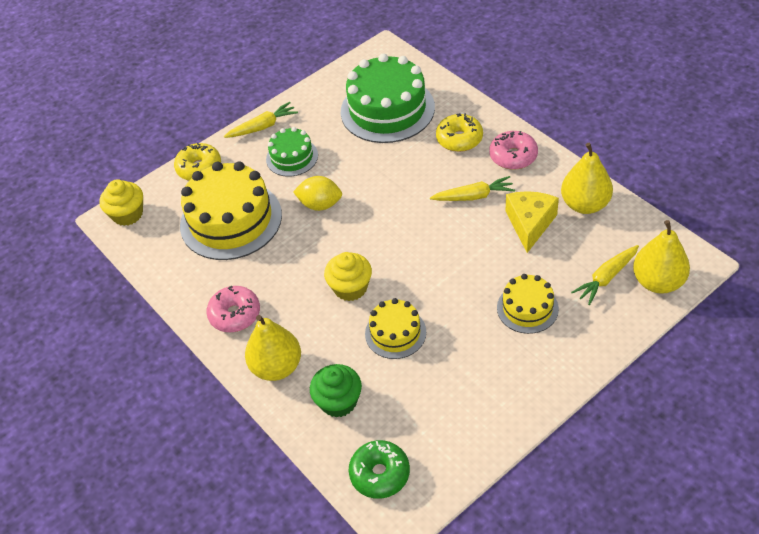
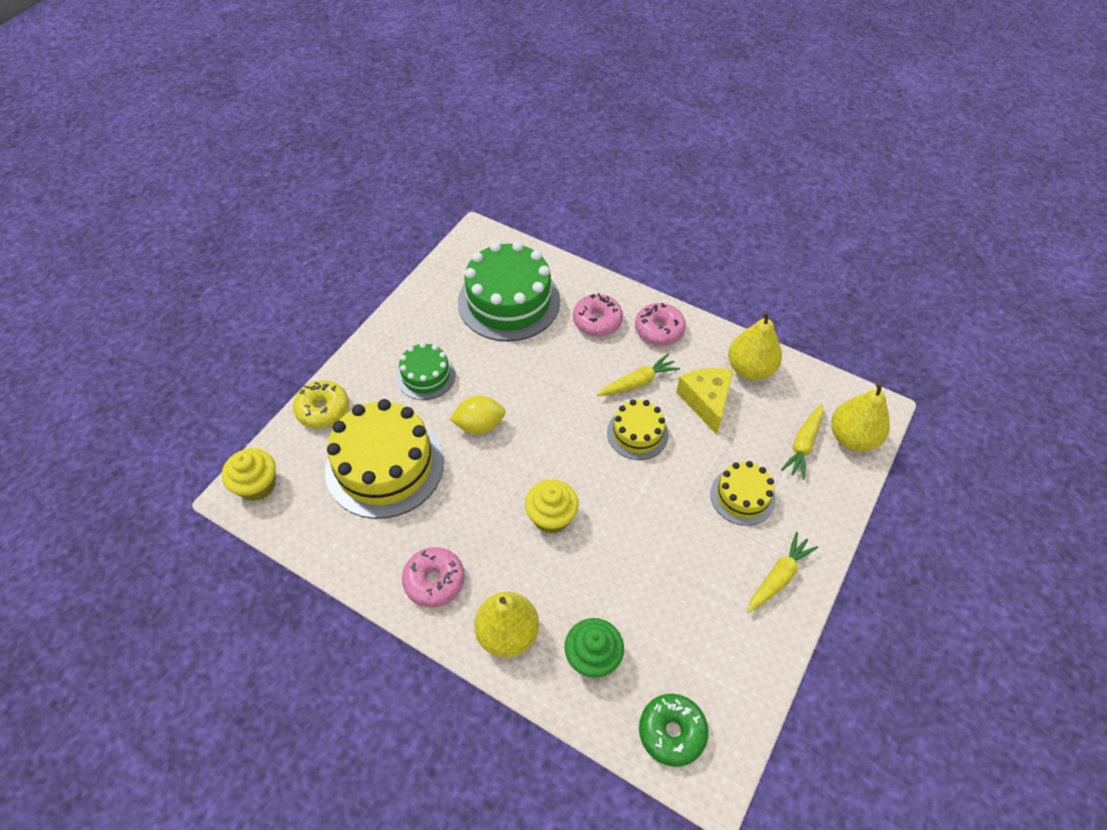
camera: 25 degrees left, 5 degrees up
yellow carrot [224,102,298,138] -> yellow carrot moved to [747,532,818,613]
yellow cake [365,298,426,359] -> yellow cake moved to [607,399,669,460]
yellow donut [436,113,483,152] -> pink donut [573,293,623,336]

